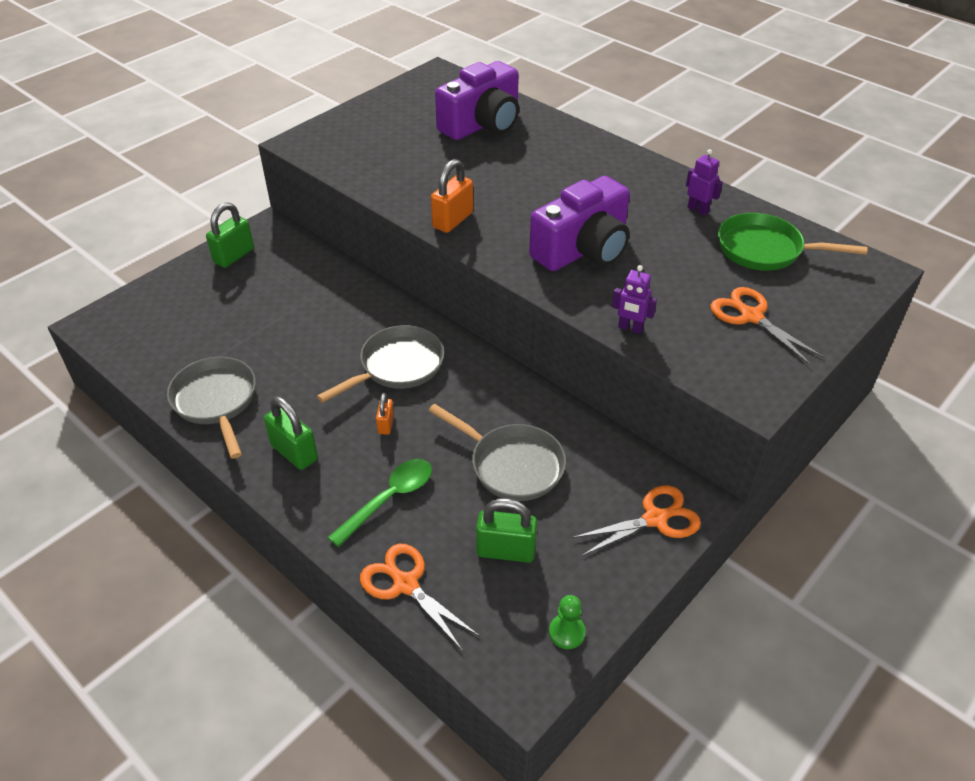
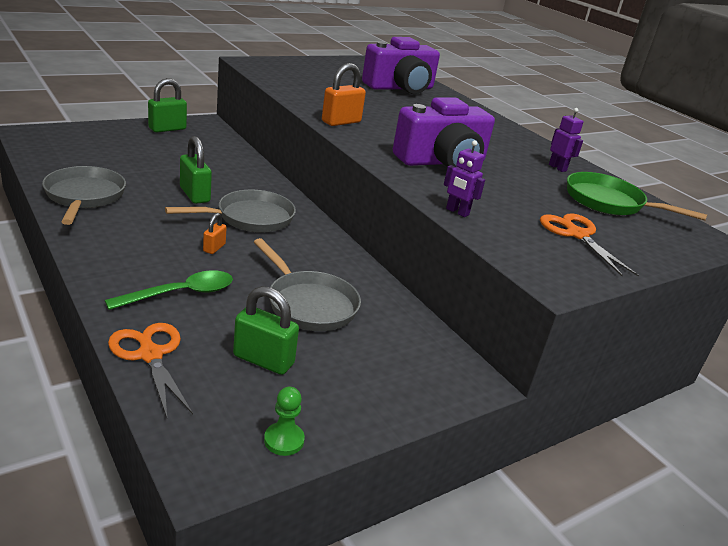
camera: 10 degrees right, 15 degrees down
green padlock [264,396,318,470] -> green padlock moved to [180,136,212,204]
orange scissors [572,485,701,556] -> none

